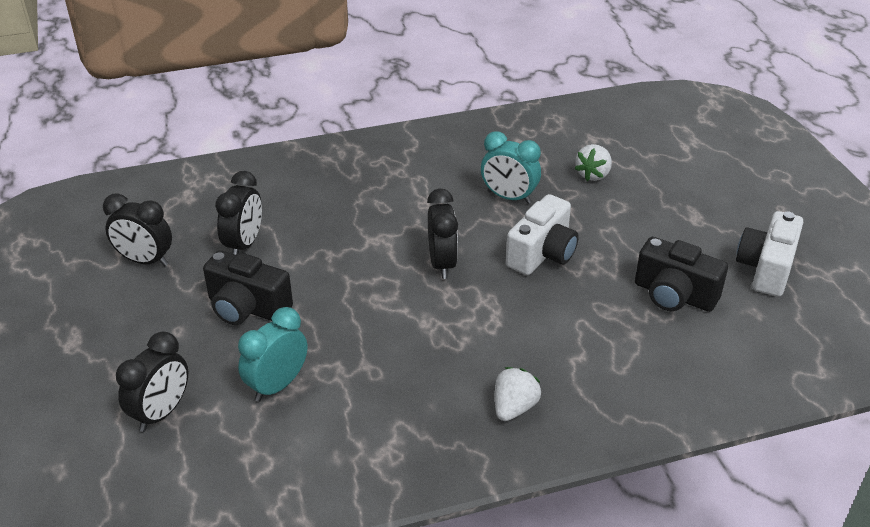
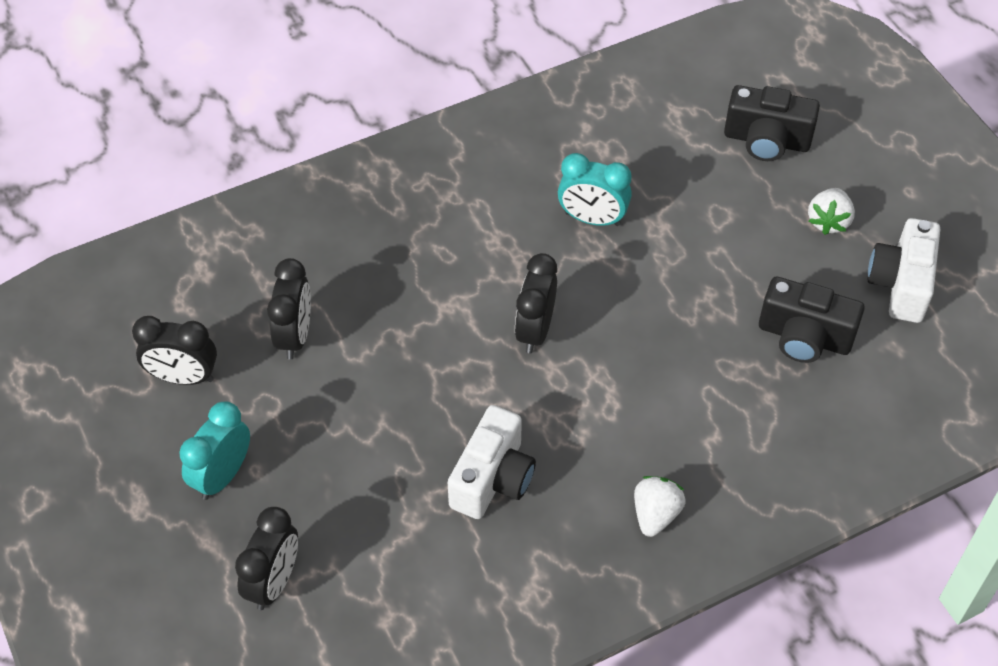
camera: 10 degrees left, 15 degrees up
black camera [203,250,293,325] -> black camera moved to [724,85,820,161]
turquoise clock [238,307,307,402] -> turquoise clock moved to [179,401,250,500]
black clock [427,189,458,279] -> black clock turned 150 degrees counterclockwise [515,253,557,353]
white camera [506,194,579,275] -> white camera moved to [448,405,536,519]
white strawberry [575,144,612,181] -> white strawberry moved to [808,188,855,235]

